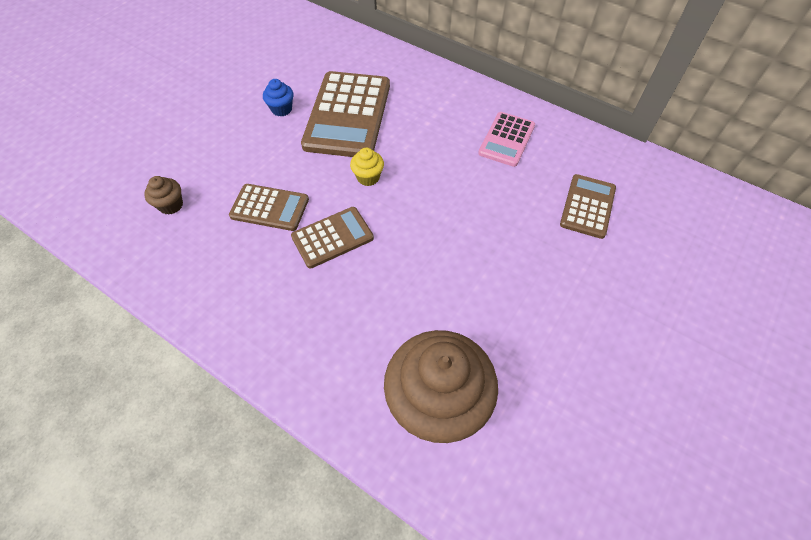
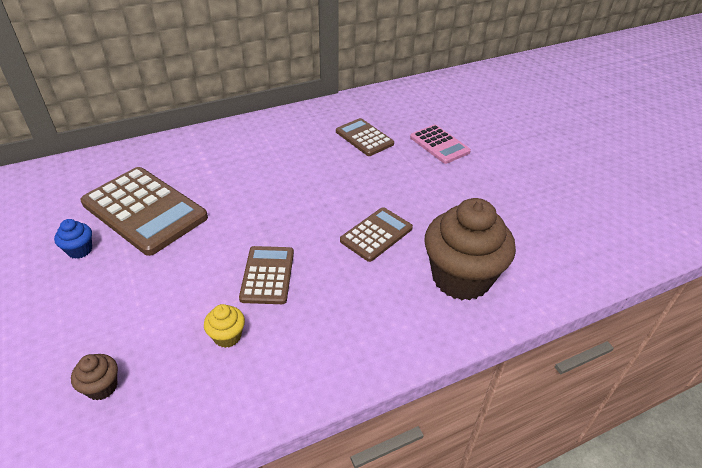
camera: 60 degrees left, 15 degrees down
brown calculator [229,184,309,231] -> brown calculator moved to [340,207,413,262]
yellow cupcake [350,148,384,186] -> yellow cupcake moved to [204,304,245,348]
pink calculator [478,112,535,167] -> pink calculator moved to [410,125,471,164]

